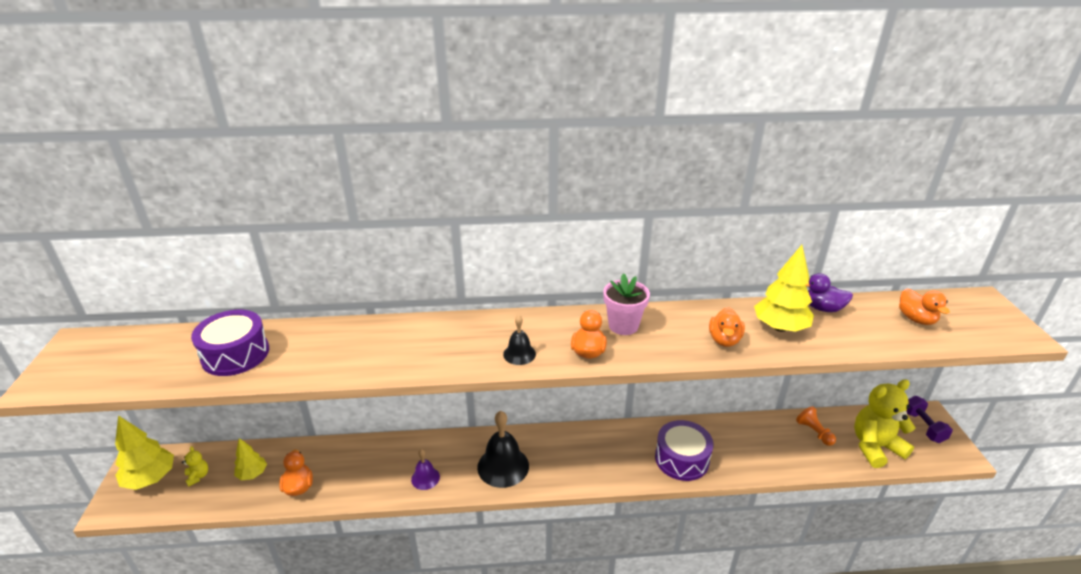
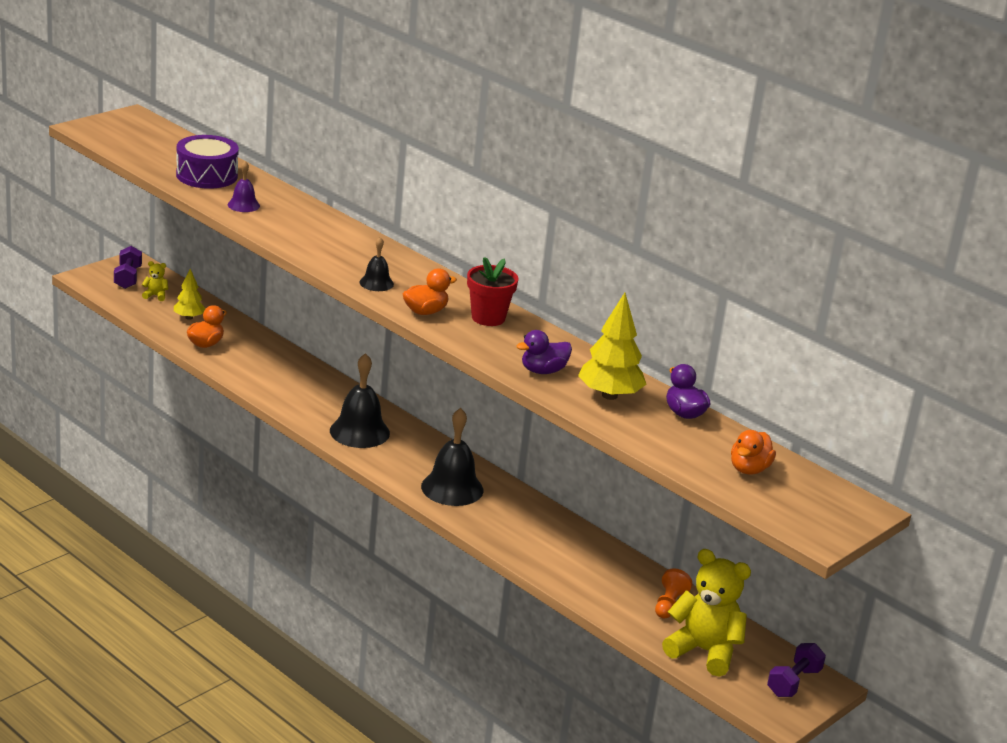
camera: 45 degrees right, 5 degrees down
yellow tree [115,415,174,490] -> purple dumbbell [114,246,142,289]
yellow teddy bear [182,446,208,487] -> yellow teddy bear turned 105 degrees counterclockwise [142,261,168,301]
purple bell [411,449,440,490] -> purple bell moved to [228,161,260,212]
pink flower pot [603,273,650,335] -> red flower pot [467,257,518,326]
purple drum [655,420,713,481] -> none
orange duck [709,308,745,347] -> purple duck [516,330,572,374]
none -> black bell [421,408,483,506]

